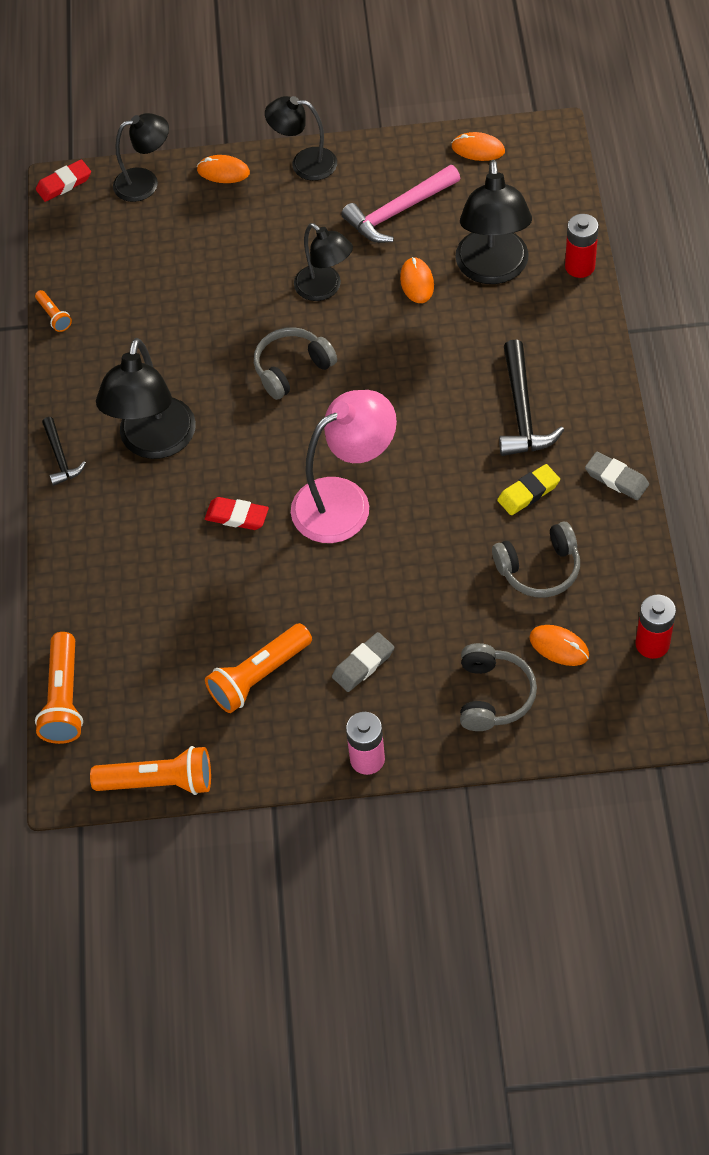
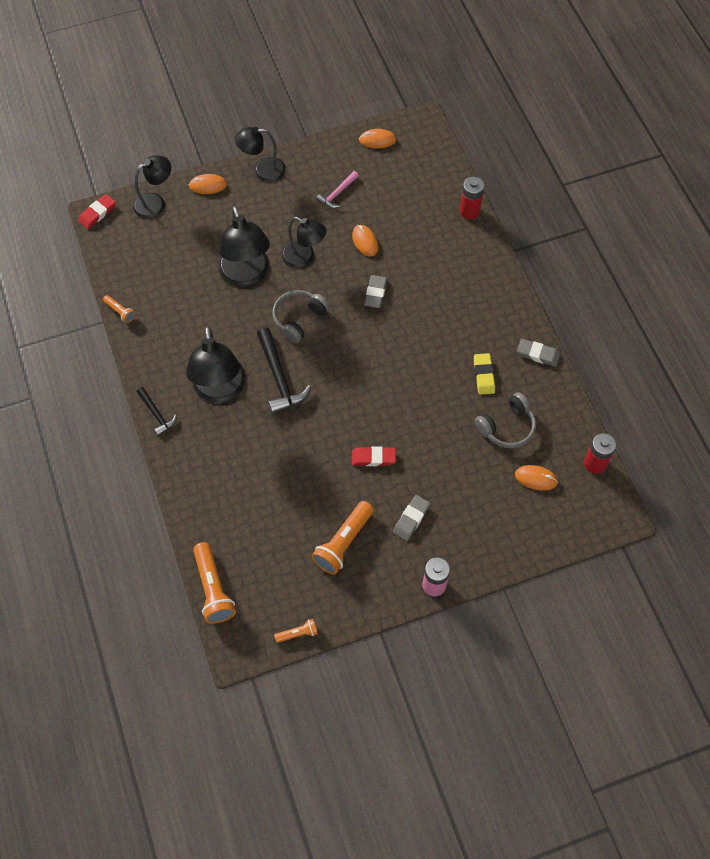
camera: 20 degrees left, 5 degrees up
orange flashlight [90,746,211,795] -> orange flashlight [274,619,318,643], size x0.52
red eraser [205,497,269,530] -> red eraser moved to [352,446,396,466]
pink lamp [291,390,397,543] -> none
pink hammer [341,165,460,243] -> pink hammer [316,171,359,208], size x0.59
black lamp [455,160,532,284] -> black lamp moved to [218,206,270,287]
grey headphones [460,643,537,731] -> none
yellow eraser [497,464,560,515] -> yellow eraser turned 45 degrees counterclockwise [474,353,495,395]
black hammer [499,339,564,456] -> black hammer moved to [257,328,311,414]
none -> grey eraser [364,275,387,308]

